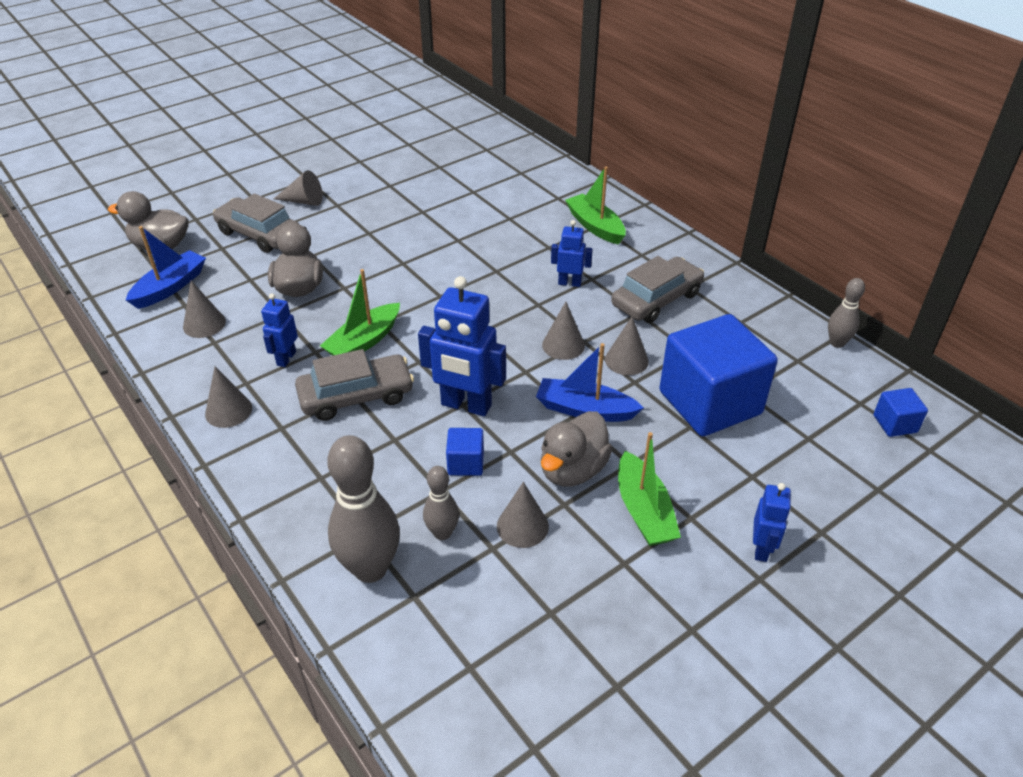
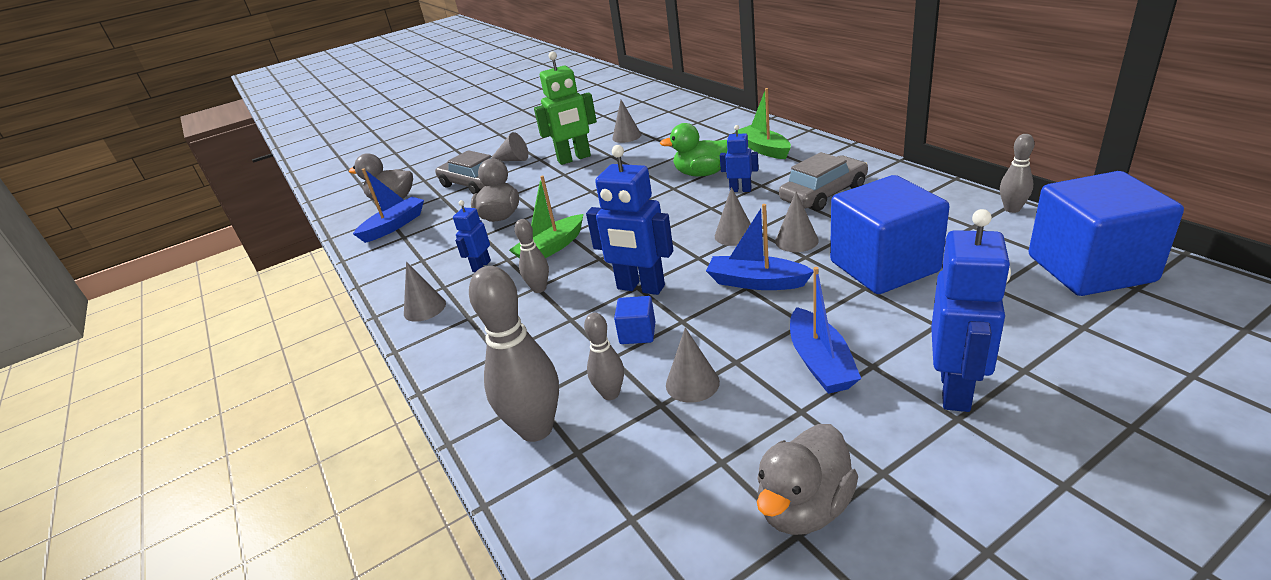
camera: 10 degrees right, 10 degrees down
grey cone [183,281,226,338] -> grey cone moved to [612,100,641,143]
grey car [295,349,414,421] -> grey bowling pin [514,219,549,293]
grey duck [541,411,613,487] -> grey duck moved to [757,424,858,535]
green boat [618,432,681,546] -> blue boat [790,267,861,394]
blue robot [753,483,791,562] -> blue robot [931,209,1011,412], size x1.84
blue cube [873,388,928,437] -> blue cube [1029,171,1184,296], size x2.37
none -> green robot [534,51,597,165]
none -> green duck [660,123,728,177]

